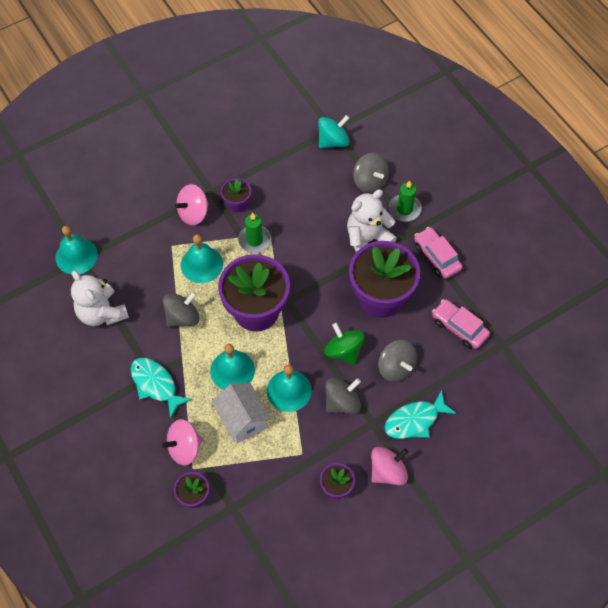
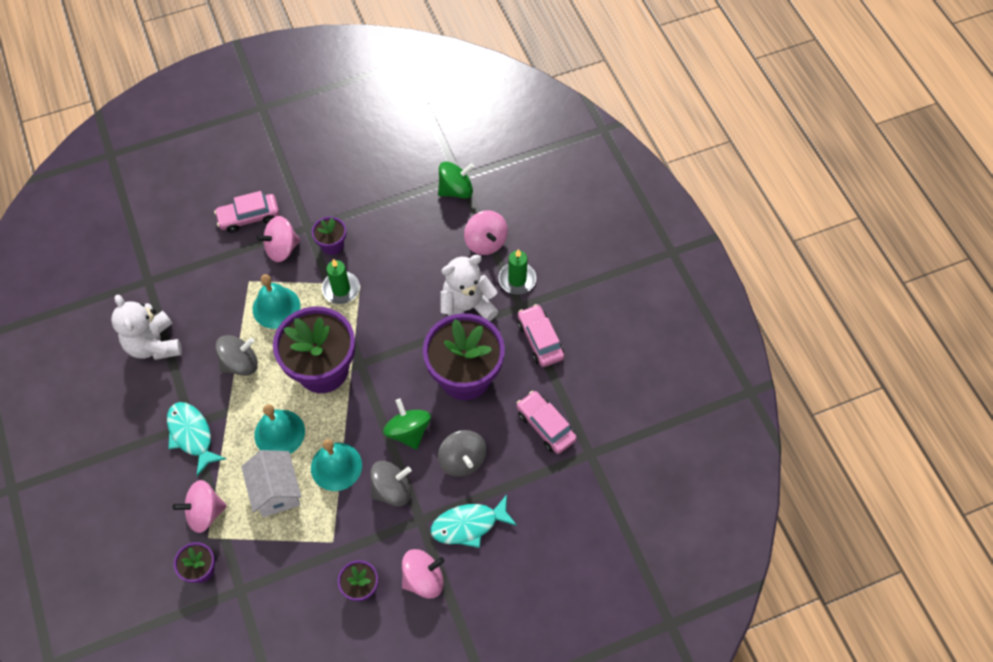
camera: 10 degrees right, 0 degrees up
turquoise bell [55,226,98,275] -> none
turquoise spinning top [318,115,349,148] -> green spinning top [438,161,474,199]
grey spinning top [353,153,389,193] -> pink spinning top [464,210,508,255]
none -> pink car [214,191,279,233]

